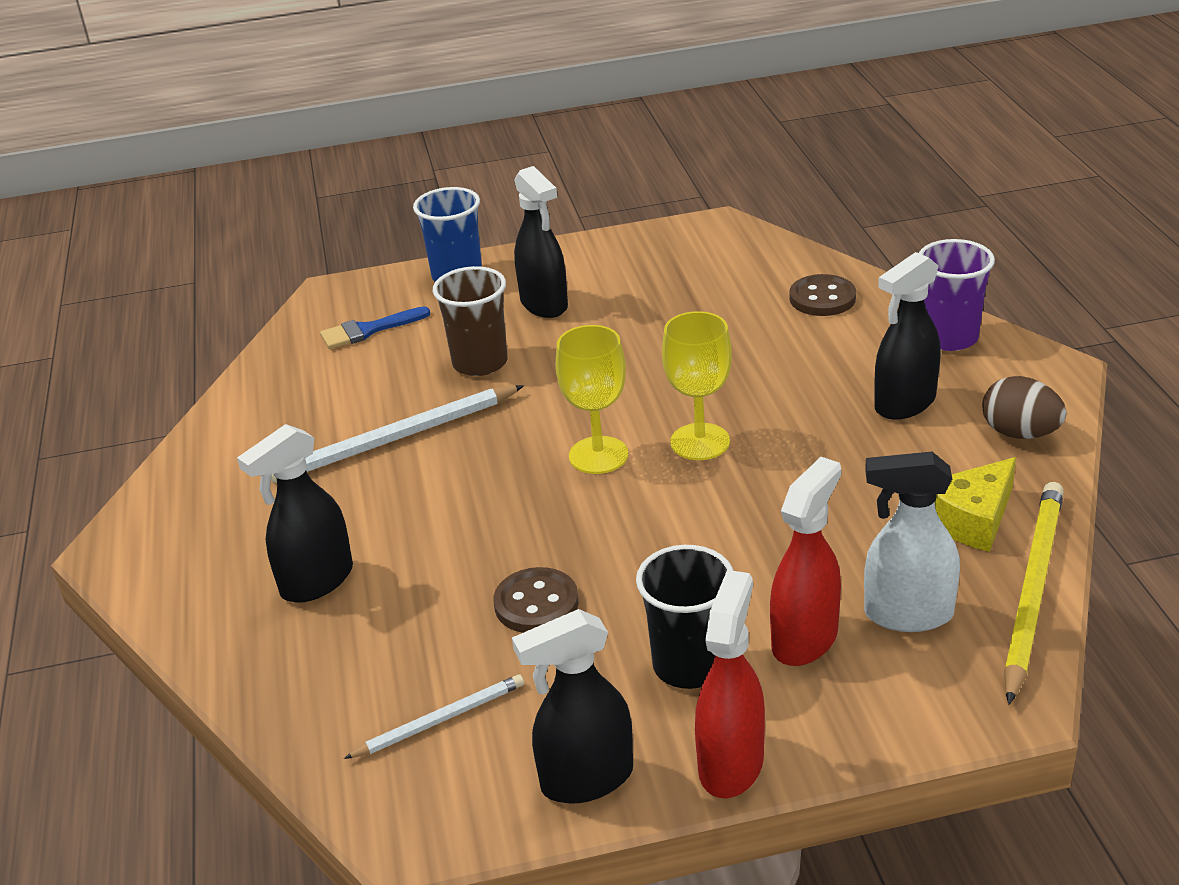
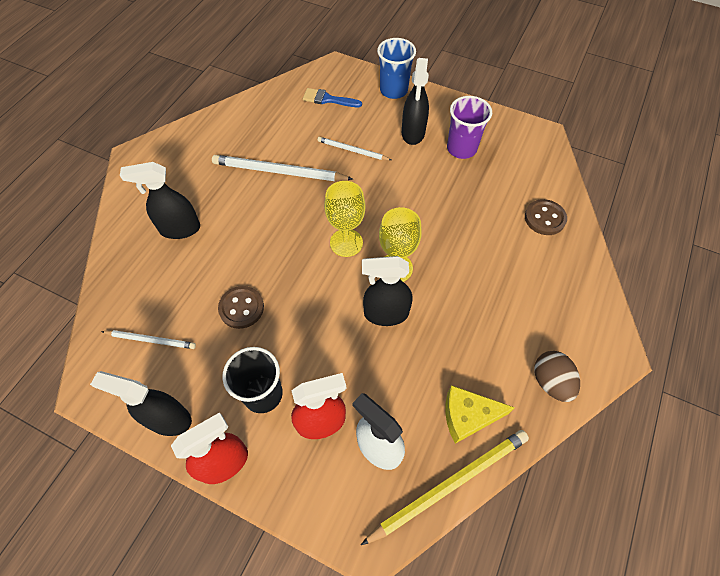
camera: 35 degrees right, 25 degrees up
brown cup [433,266,508,376] -> white pencil [318,137,391,160]
black spray bottle [874,252,941,419] -> black spray bottle moved to [362,256,412,326]
purple cup [919,239,995,351] -> purple cup moved to [447,96,492,159]

